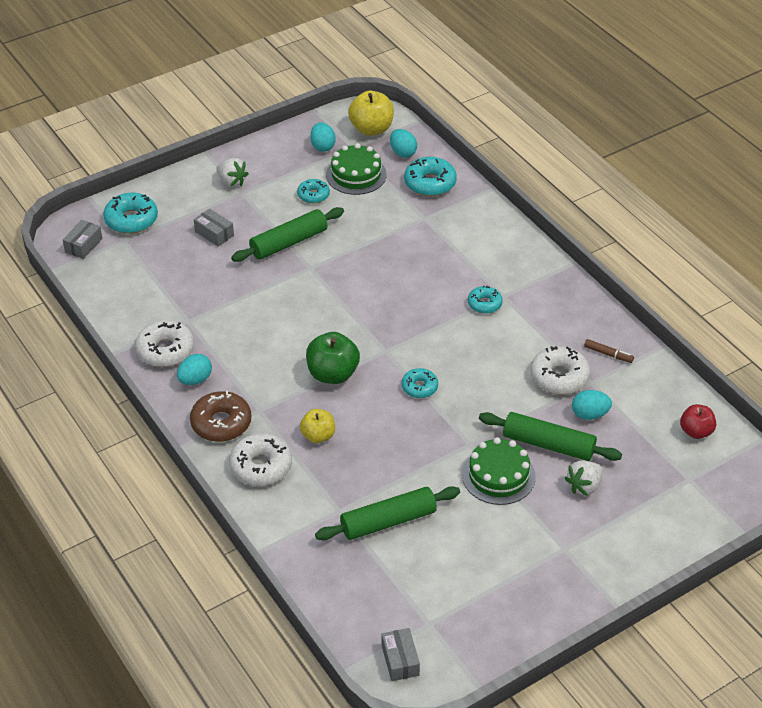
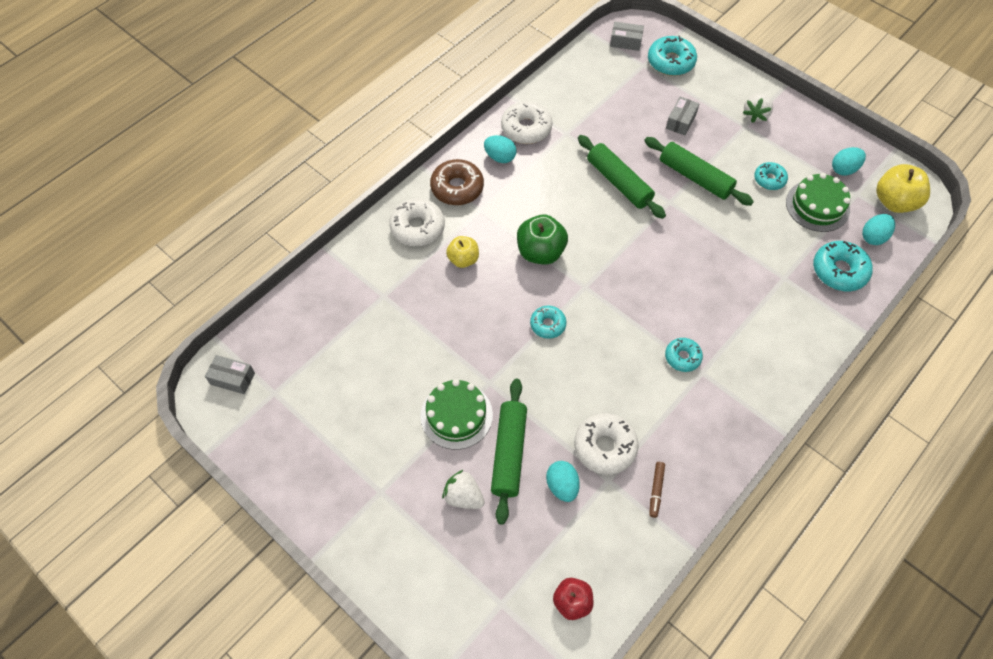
camera: 75 degrees right, 15 degrees up
green rolling pin [315,486,460,540] -> green rolling pin moved to [578,135,666,219]
grey box [382,628,420,681] -> grey box turned 45 degrees clockwise [205,355,255,394]

